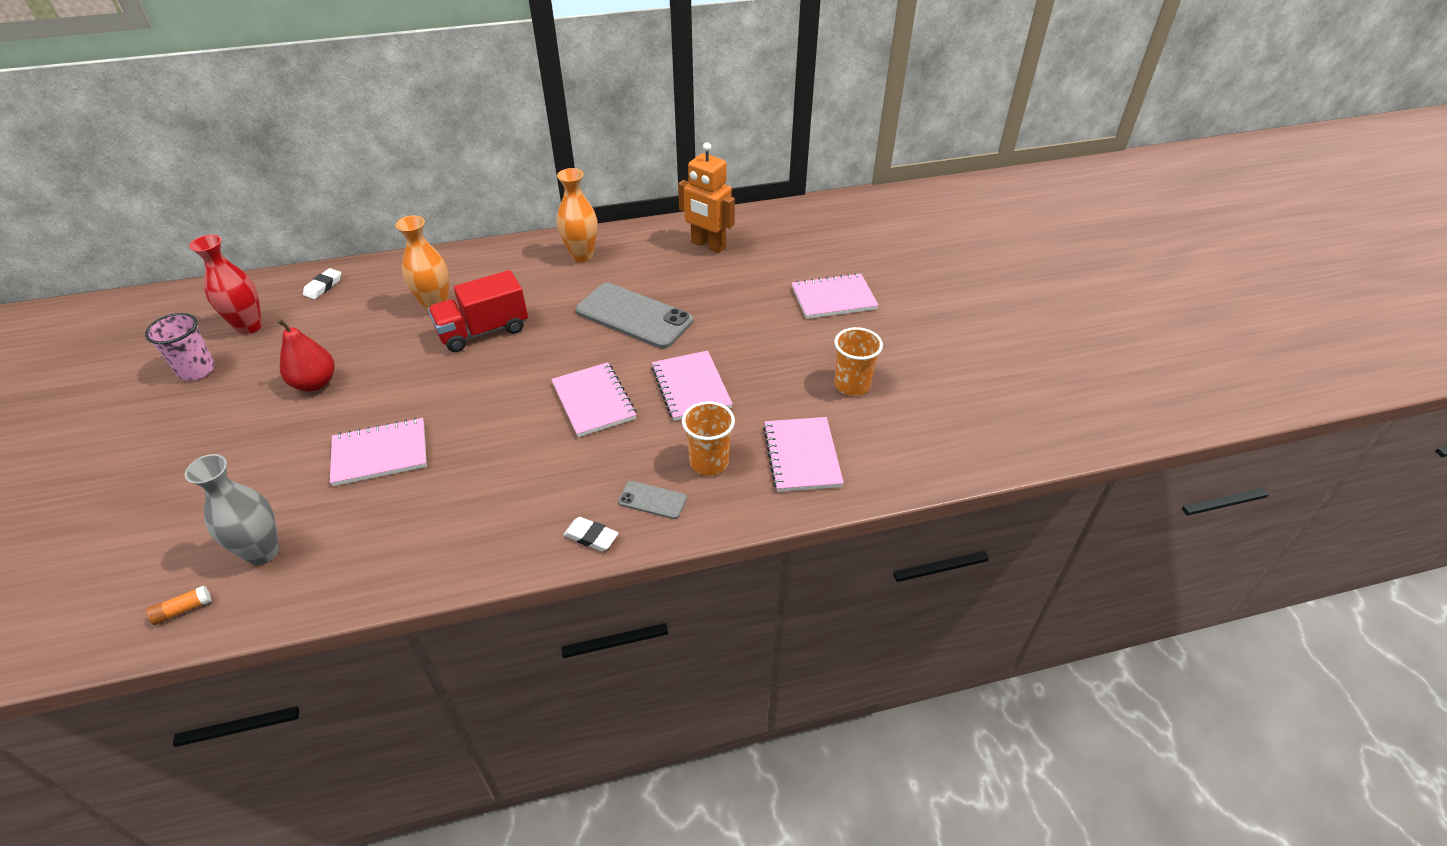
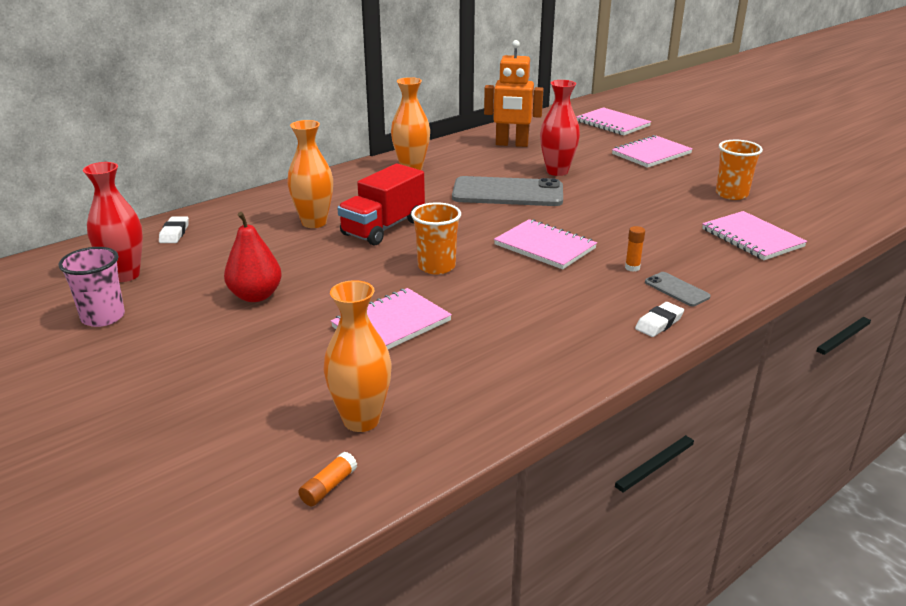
camera: 25 degrees left, 15 degrees down
grey vase [185,454,279,565] -> orange vase [323,280,392,432]
white eraser [563,517,619,551] -> white eraser turned 45 degrees counterclockwise [635,302,684,337]
grey phone [618,481,687,519] -> grey phone turned 60 degrees clockwise [645,272,711,307]
pink notebook [651,351,733,421] -> pink notebook moved to [576,107,651,135]
orange cup [682,401,735,476] -> orange cup moved to [411,202,461,274]
none -> red vase [540,80,580,176]
none -> orange glue stick [625,226,645,272]

